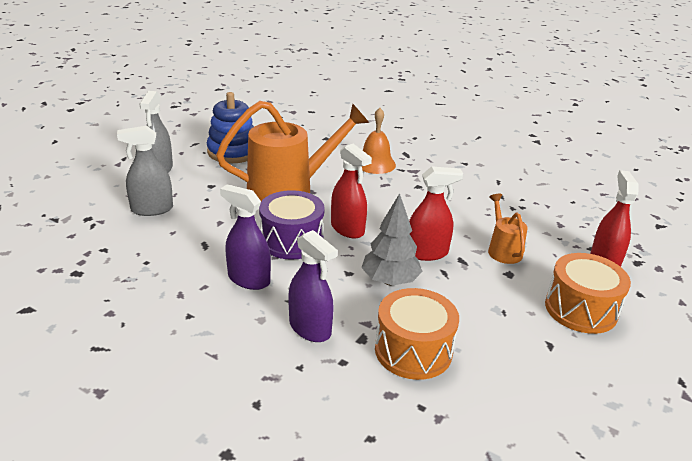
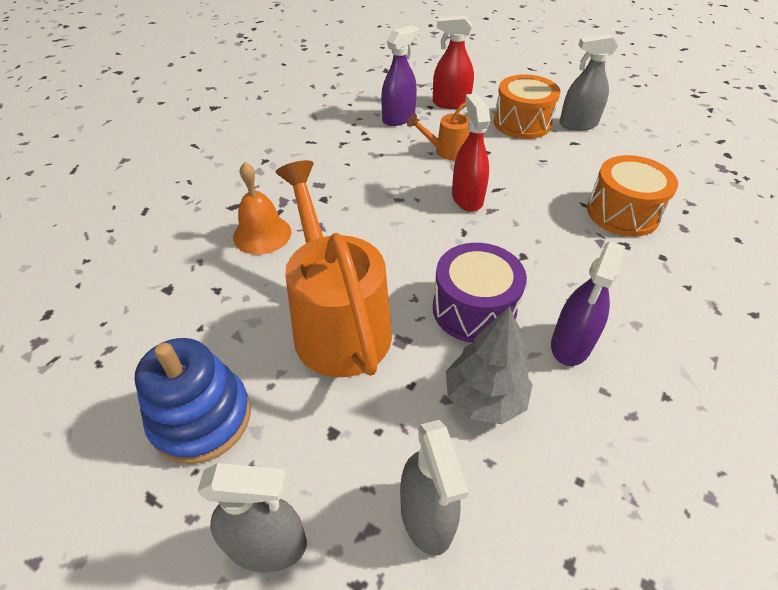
camera: 90 degrees left, 15 degrees up
purple spray bottle [288,230,337,342] -> purple spray bottle moved to [381,25,419,126]
red spray bottle [331,144,372,239] -> none
grey tree [361,193,422,286] -> grey tree moved to [446,306,533,424]
none -> grey spray bottle [559,34,618,131]

